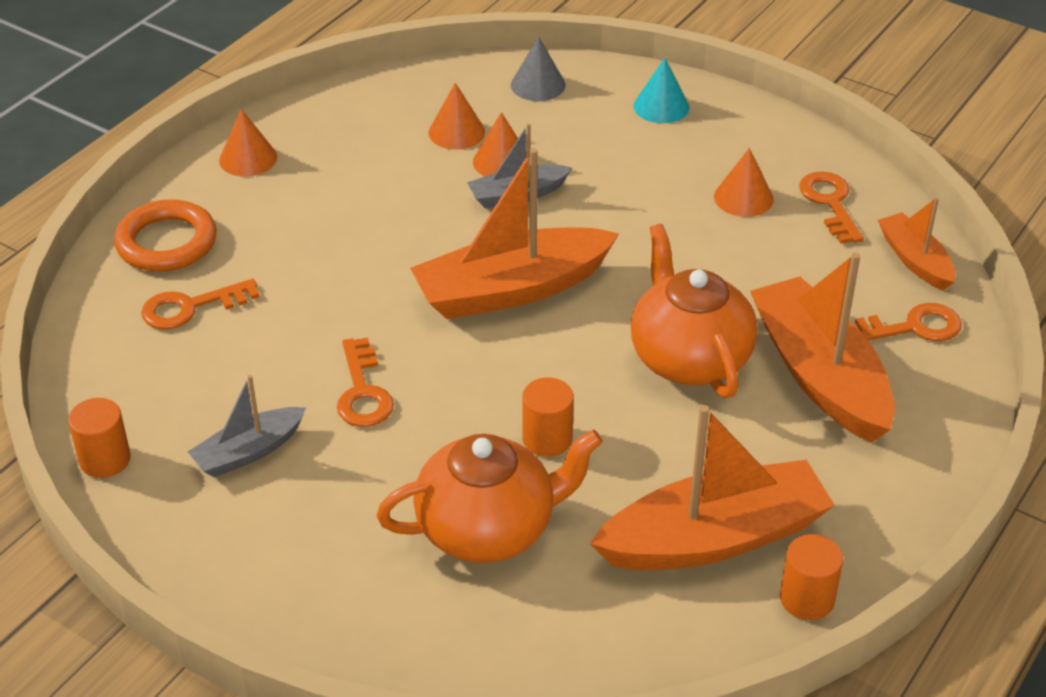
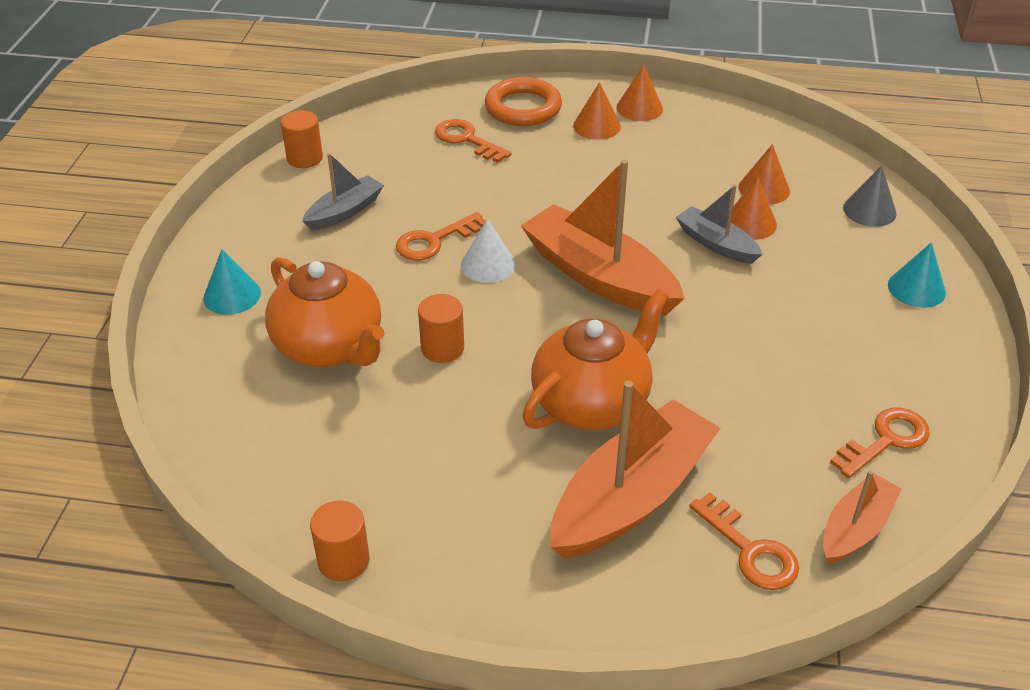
camera: 65 degrees right, 0 degrees up
grey boat [188,375,306,477] -> grey boat turned 105 degrees clockwise [302,153,384,231]
orange boat [590,405,835,570] -> none
orange cone [714,148,774,217] -> orange cone moved to [573,82,621,140]
none -> turquoise cone [203,249,261,315]
none -> white cone [461,219,516,283]

